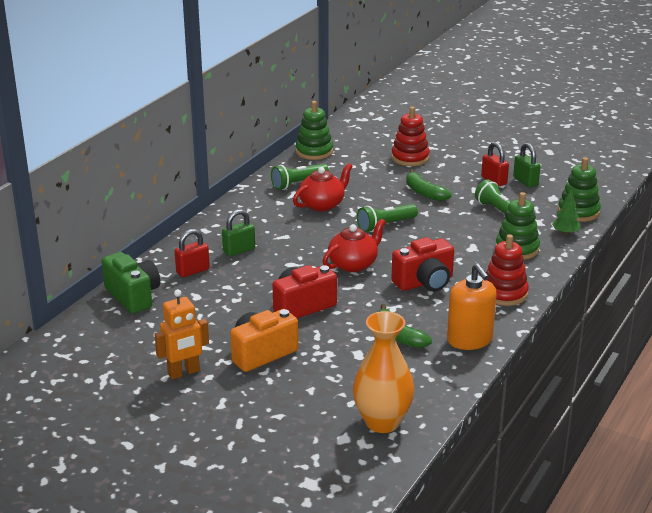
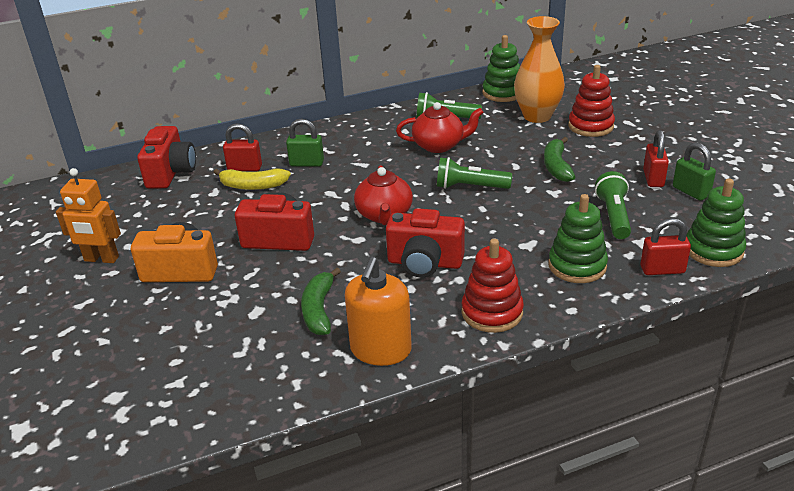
camera: 40 degrees right, 5 degrees up
green camera [102,252,160,314] -> red camera [137,126,196,189]
red teapot [322,219,386,272] -> red teapot turned 90 degrees clockwise [354,165,413,225]
orange vase [353,311,414,433] -> orange vase moved to [514,16,565,123]
green padlock [513,143,540,188] -> green padlock turned 45 degrees counterclockwise [673,142,716,201]
green tree [552,189,581,235] -> red padlock [641,218,691,275]
none -> yellow banana [213,168,291,190]

